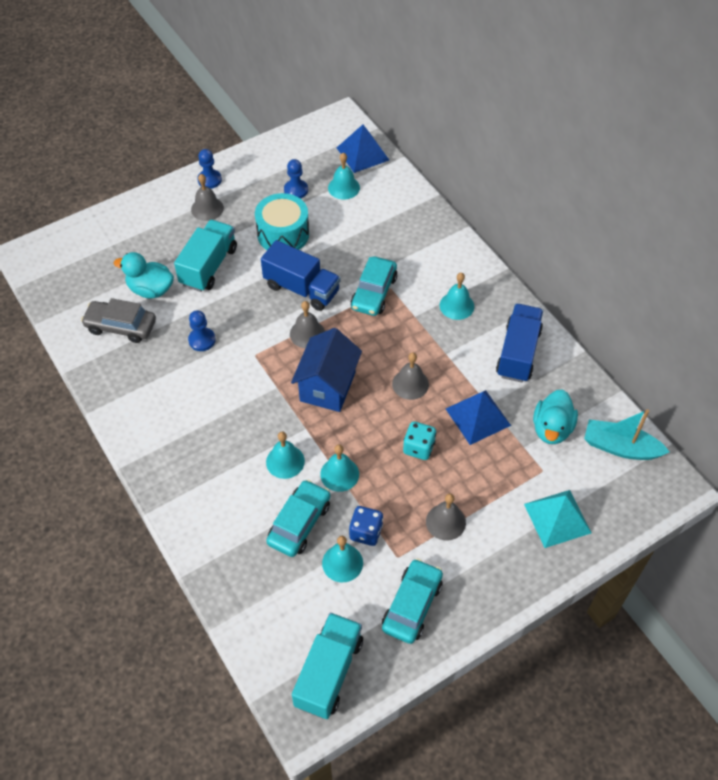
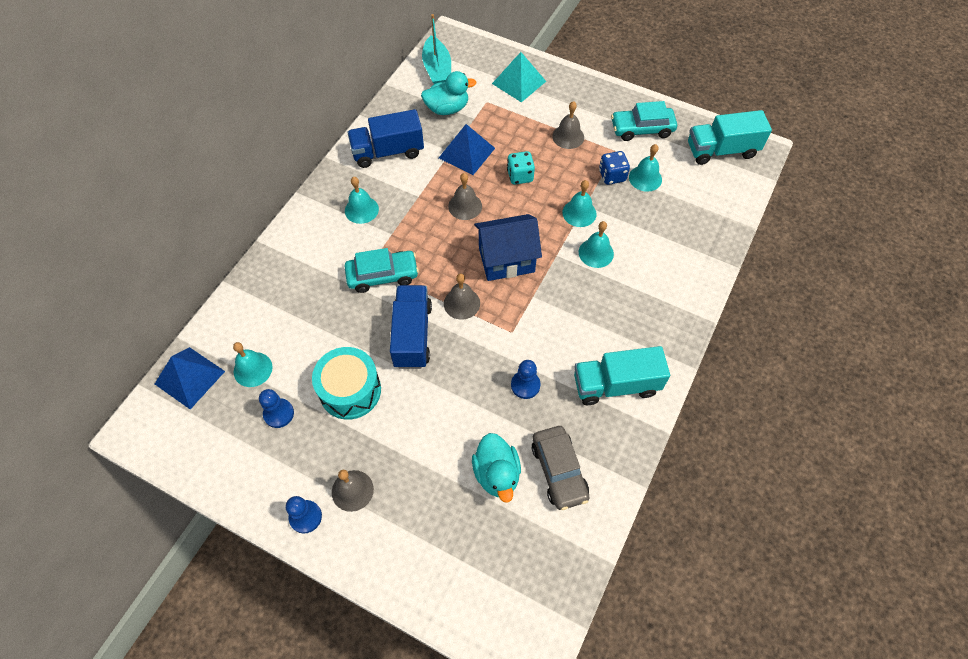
camera: 120 degrees left, 5 degrees up
turquoise truck [174,220,237,292] -> turquoise truck moved to [574,346,670,405]
turquoise car [266,480,330,557] -> none

